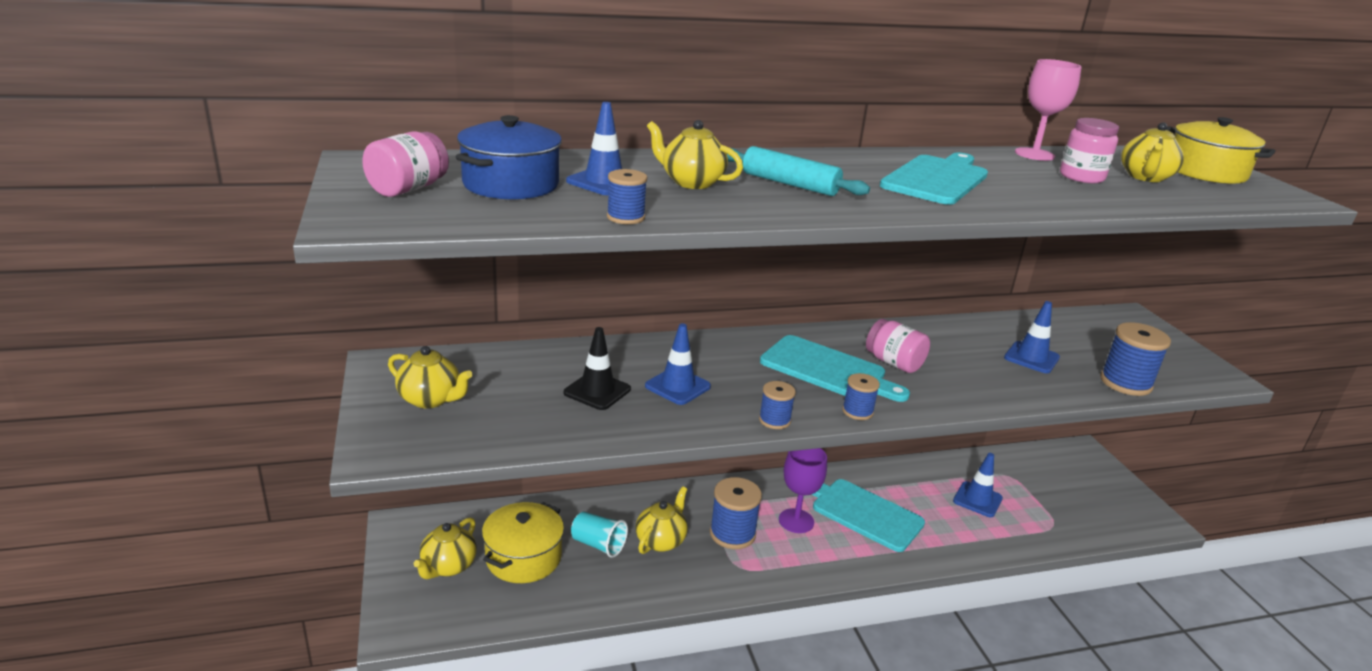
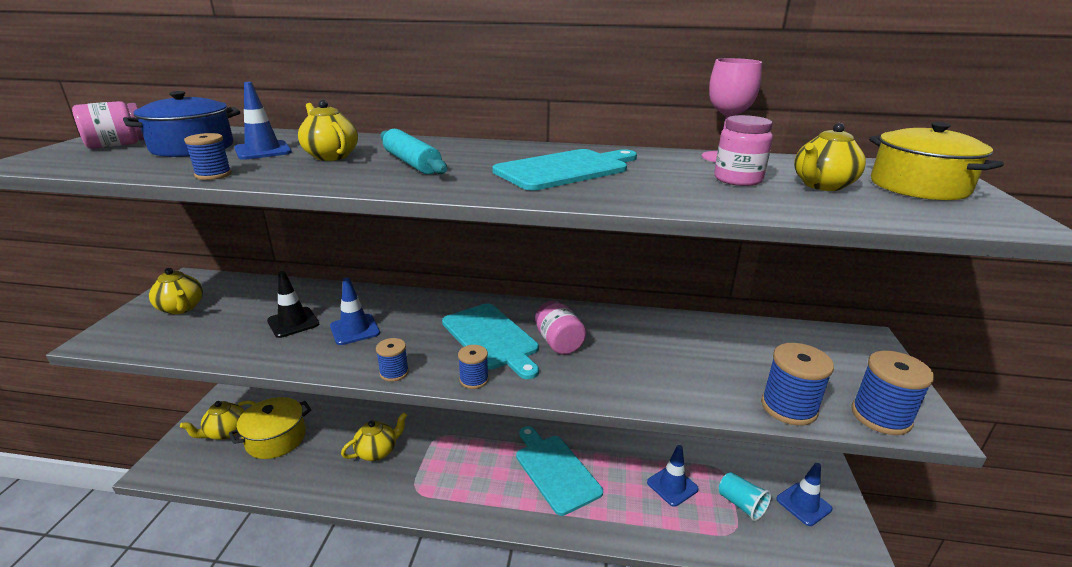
camera: 25 degrees right, 0 degrees up
turquoise cup [571,511,628,558] -> turquoise cup moved to [719,472,771,521]
blue spool [710,477,762,549] -> blue spool moved to [851,351,934,435]
purple goblet [779,448,827,533] -> none
blue traffic cone [1004,301,1060,373] -> blue traffic cone moved to [776,463,832,526]

